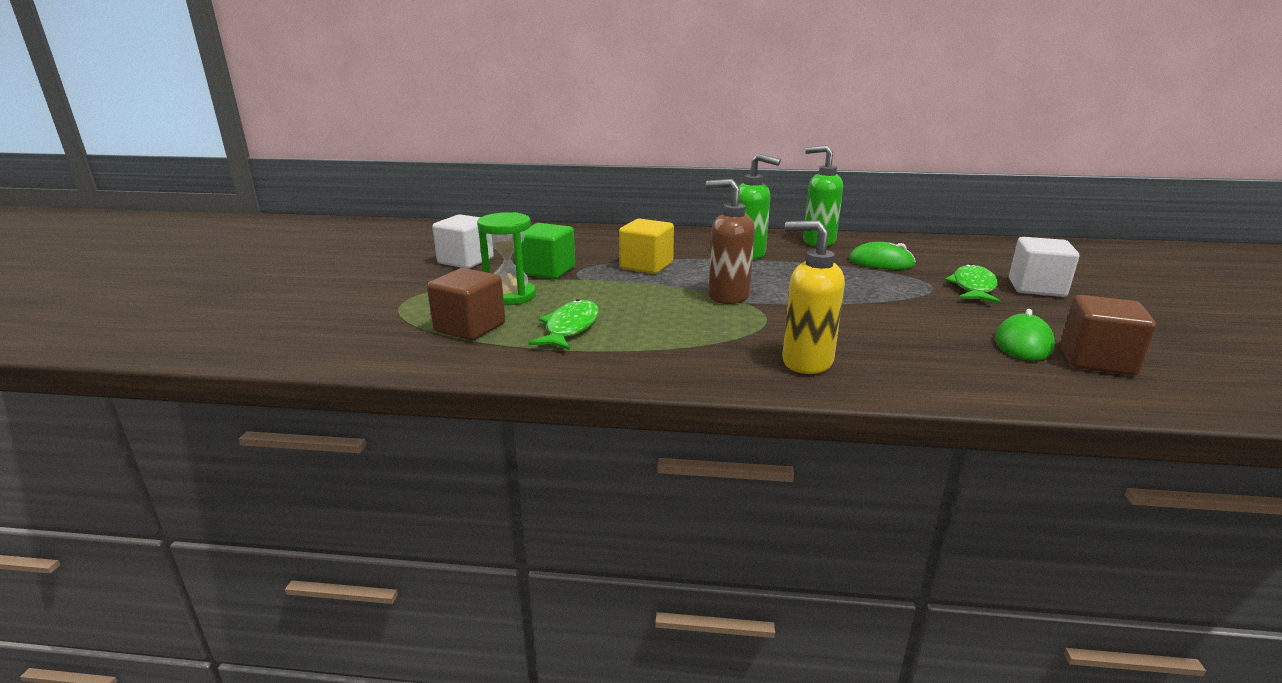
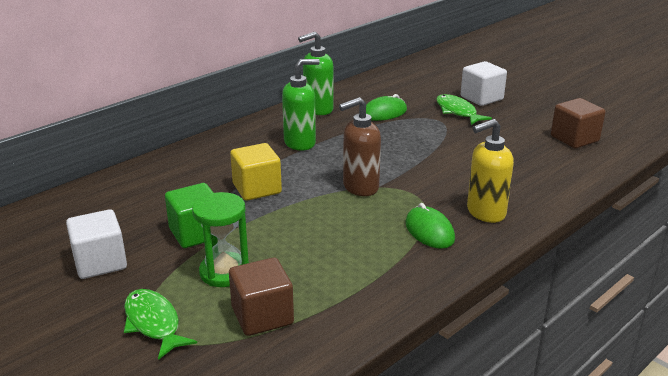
camera: 50 degrees left, 5 degrees up
green fish [529,299,599,350] -> green fish moved to [124,289,197,360]
green mouse [995,309,1055,361] -> green mouse moved to [405,203,455,249]

